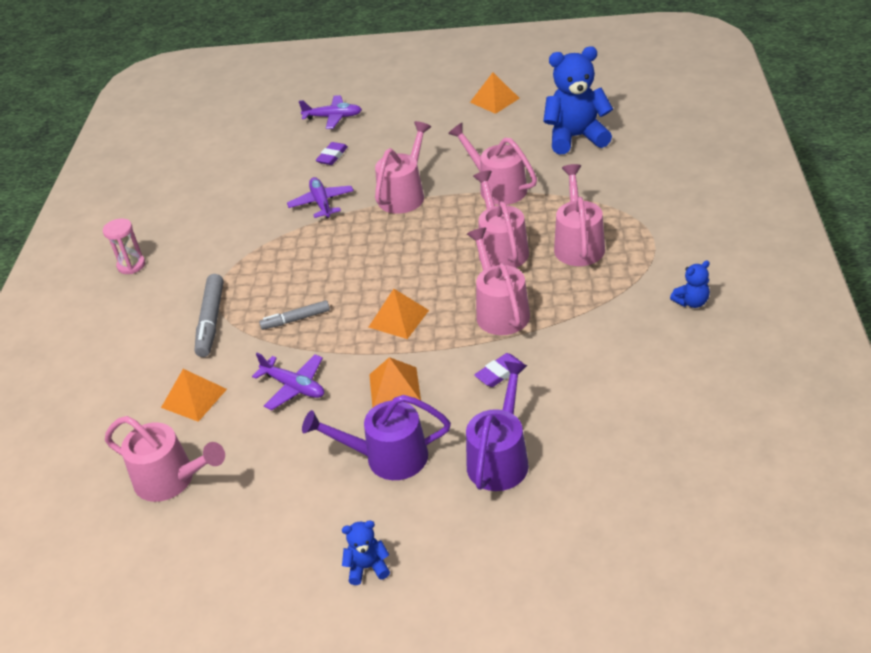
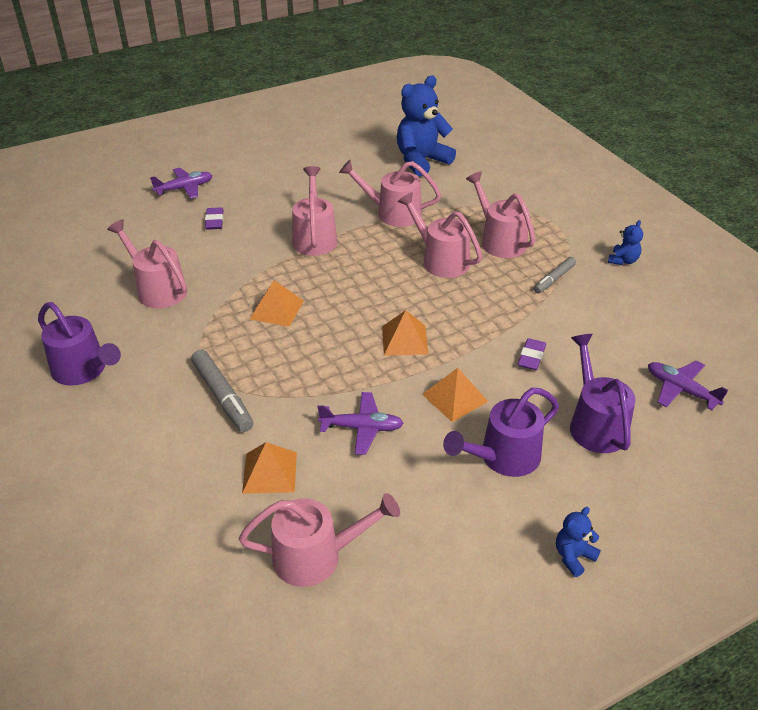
camera: 35 degrees left, 0 degrees up
pink hourglass [103,219,145,274] -> purple watering can [38,302,121,386]
grey marker [259,300,330,330] -> grey marker moved to [534,257,576,294]
purple plane [287,177,354,218] -> purple plane moved to [648,361,728,410]
pink watering can [467,228,530,335] -> pink watering can moved to [107,219,187,308]
orange pyramid [470,72,520,114] -> orange pyramid moved to [250,280,304,327]

